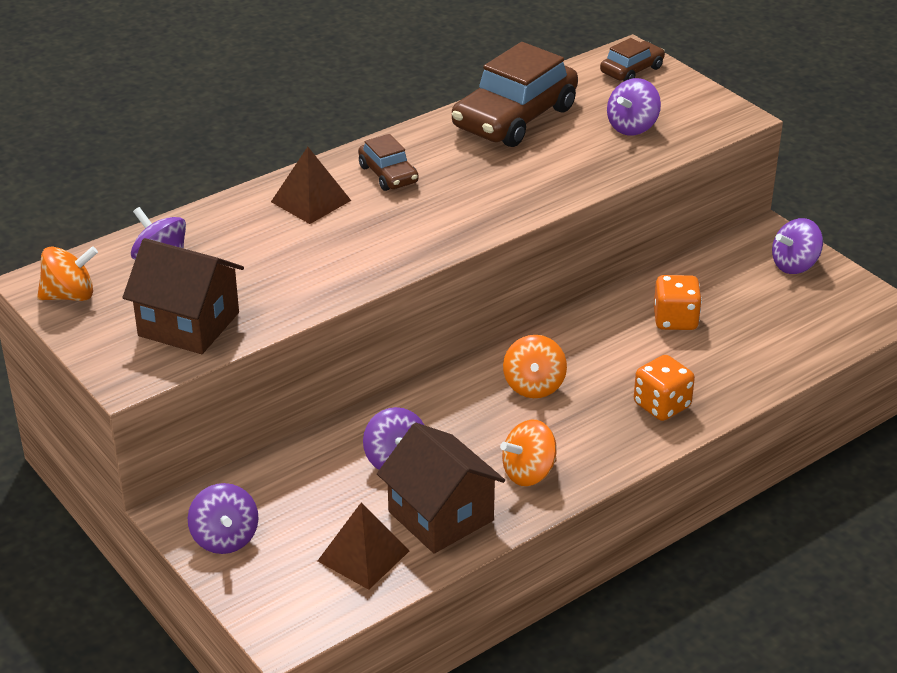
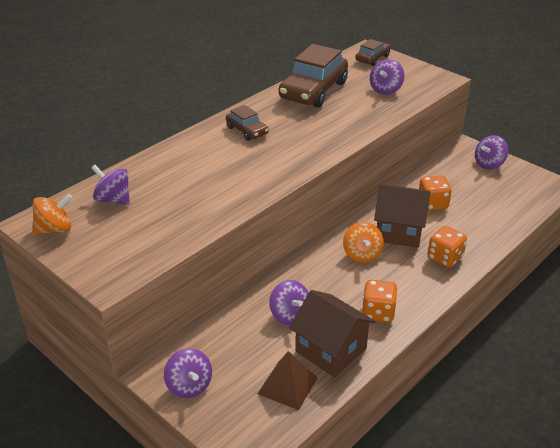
camera: 10 degrees left, 0 degrees up
brown house [123,238,244,354] -> brown house moved to [374,184,430,248]
brown pyramid [271,147,351,224] -> none
orange spinning top [500,419,557,486] -> orange dice [362,280,397,322]

